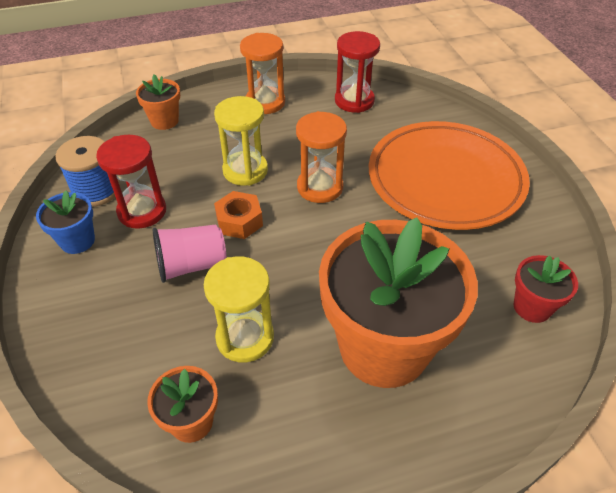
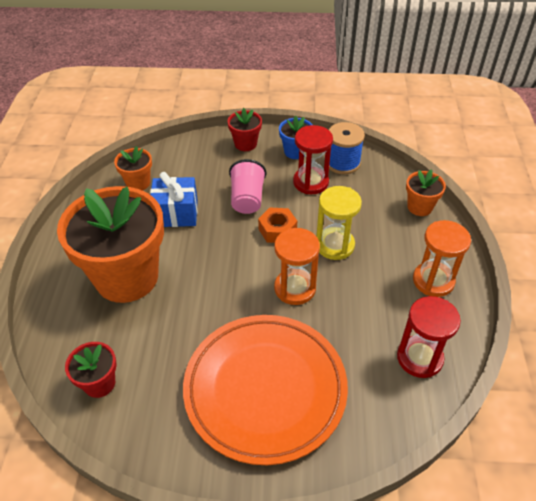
camera: 110 degrees right, 0 degrees up
yellow hourglass [204,256,274,363] -> blue gift [150,172,198,227]
none -> red flower pot [228,108,262,151]

